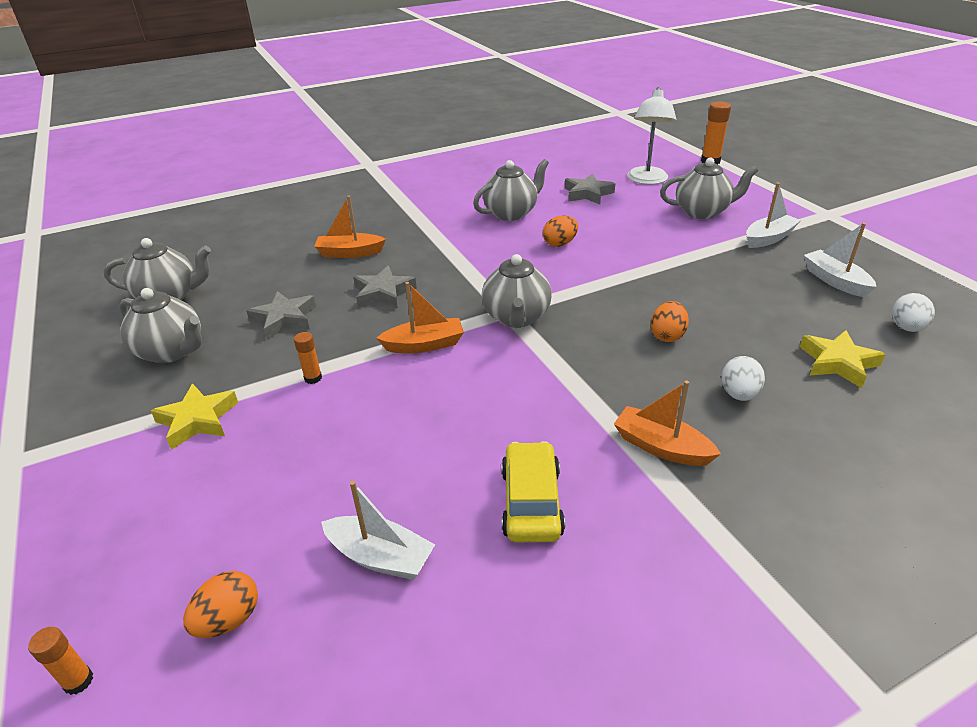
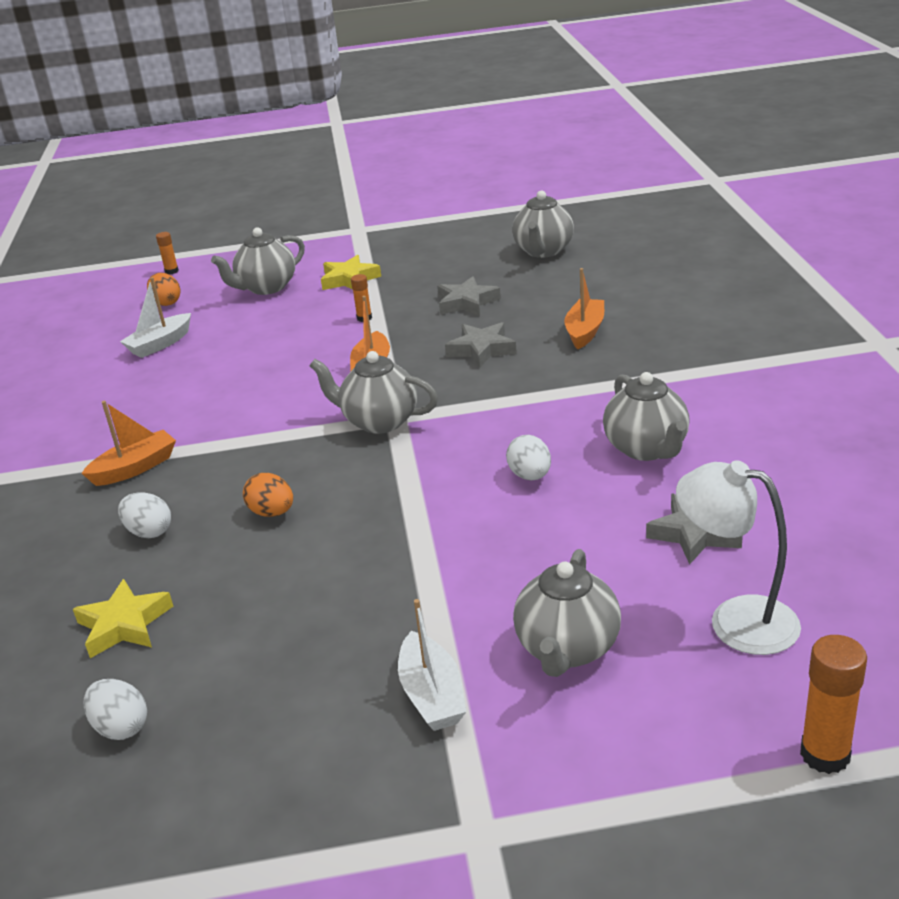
camera: 110 degrees right, 5 degrees down
grey teapot [119,288,202,363] -> grey teapot moved to [211,227,305,295]
yellow car [501,441,565,542] -> none
orange egg [543,216,578,247] -> white egg [506,435,551,481]
white boat [804,223,876,297] -> none

